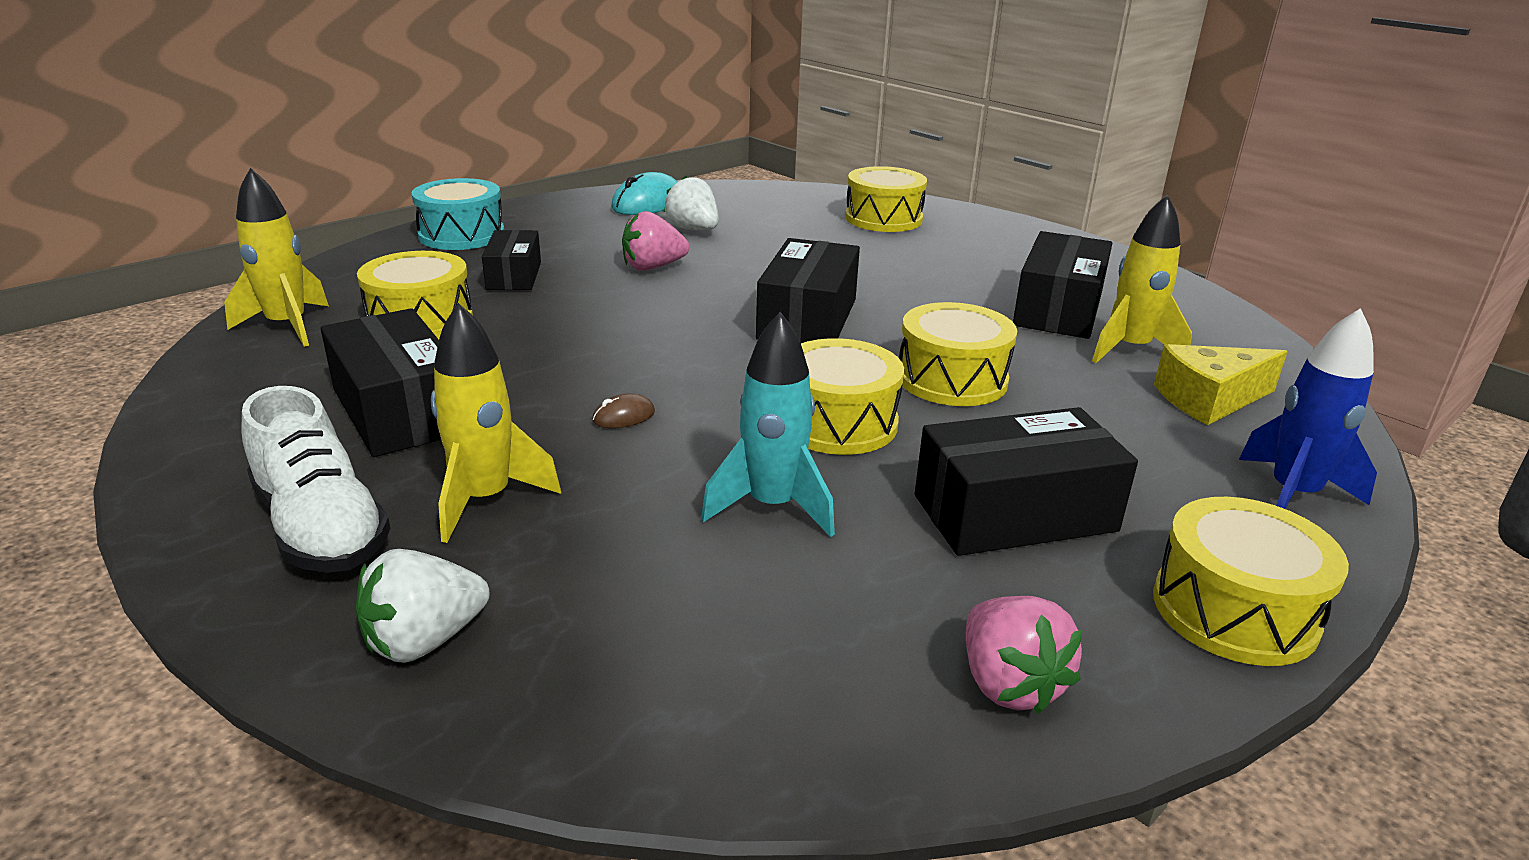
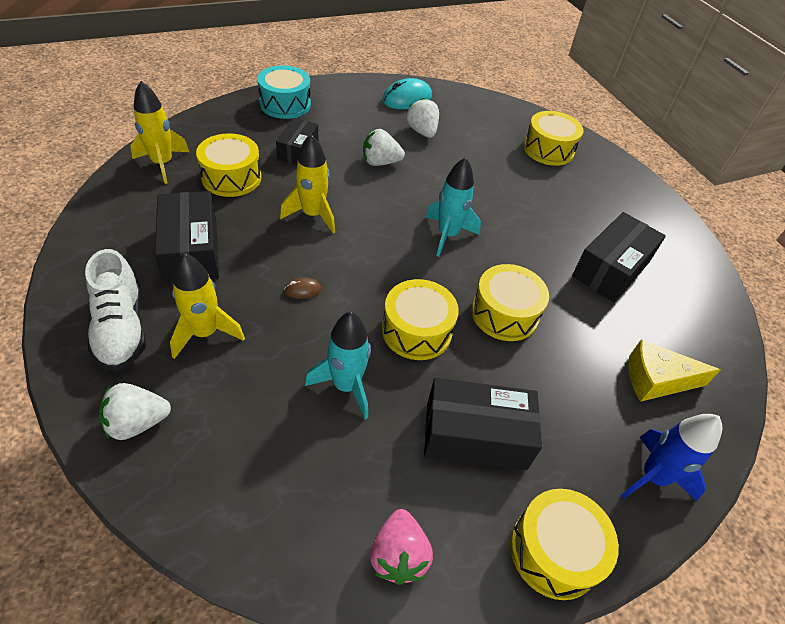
camera: 15 degrees right, 20 degrees up
pink strawberry [622,211,689,271] -> white strawberry [363,129,405,166]
black box [756,238,860,343] -> turquoise rocket [426,157,481,257]
yellow rocket [1092,195,1192,363] -> yellow rocket moved to [280,134,335,234]

